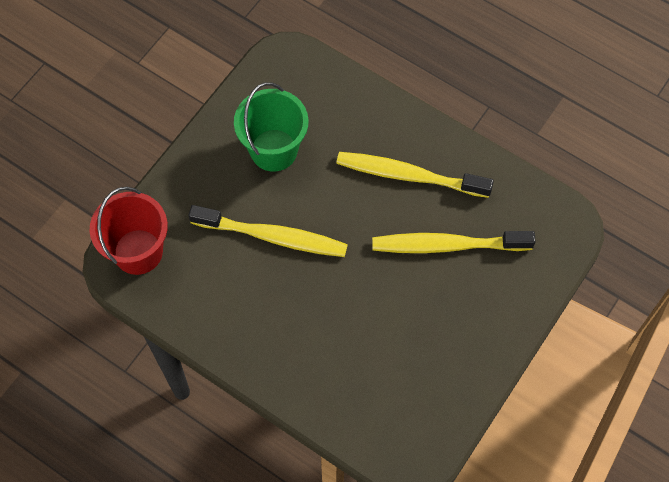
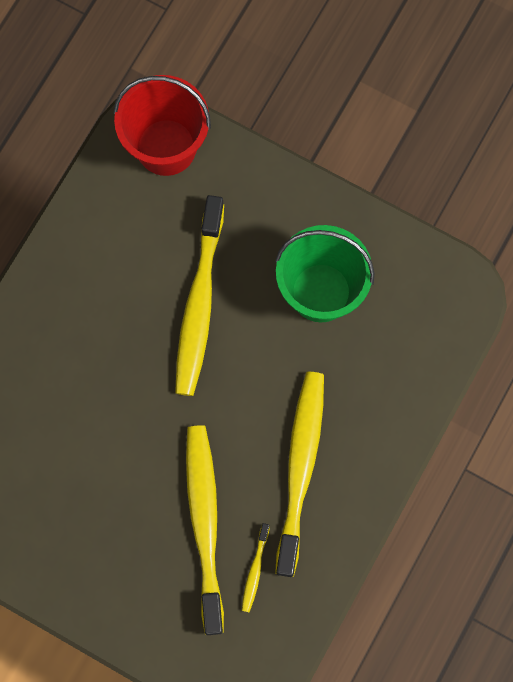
camera: 85 degrees right, 10 degrees up
none -> yellow toothbrush [242,523,270,612]

